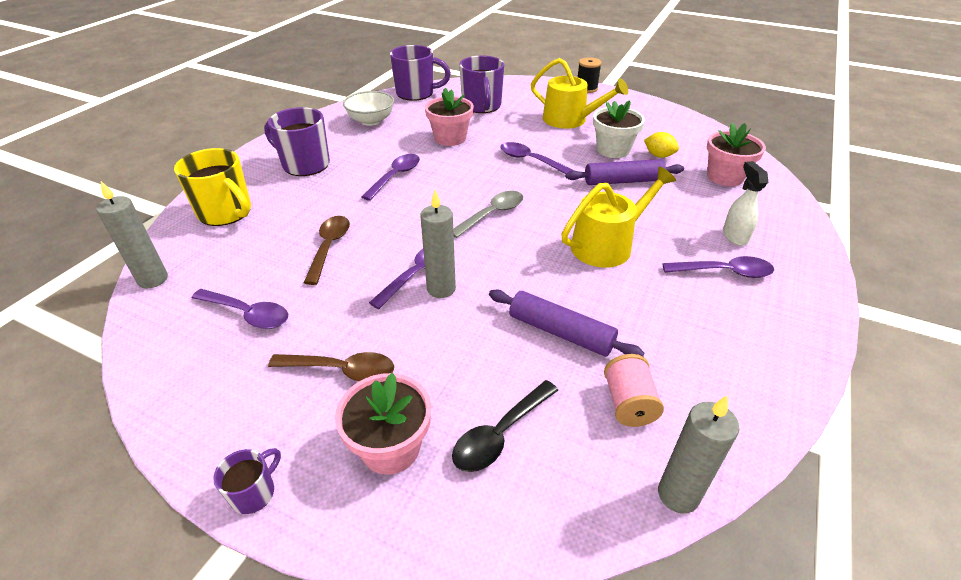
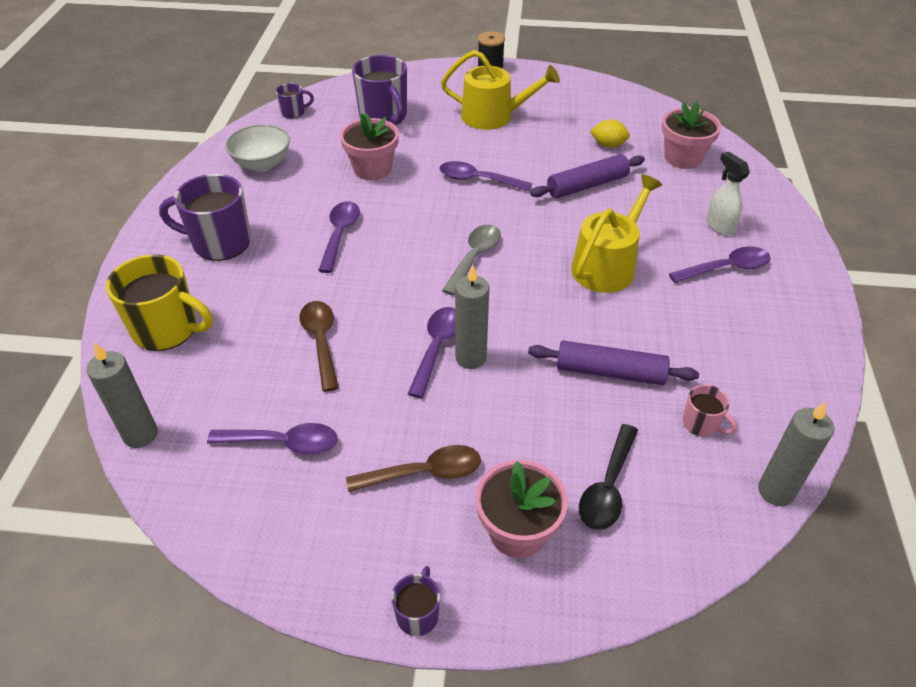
camera: 20 degrees left, 5 degrees up
purple mug [390,45,451,101] -> purple mug [276,83,314,118], size x0.50
white flower pot [593,100,645,158] -> none
pink spool [604,354,664,427] -> pink mug [683,385,737,437]

